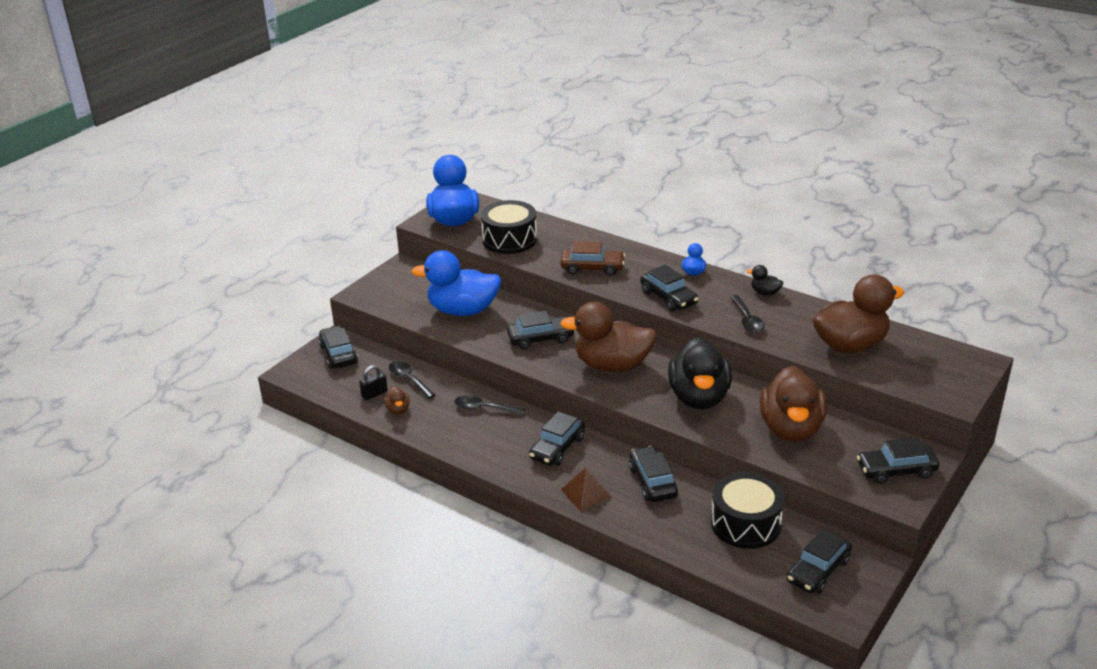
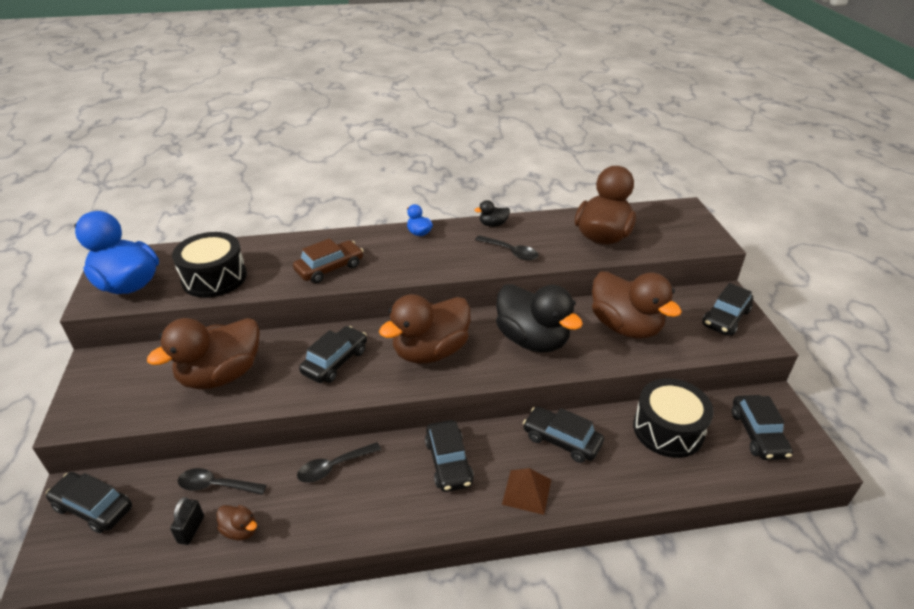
camera: 45 degrees left, 5 degrees up
blue duck [411,250,501,316] -> brown duck [147,318,260,390]
black car [640,264,698,311] -> none

